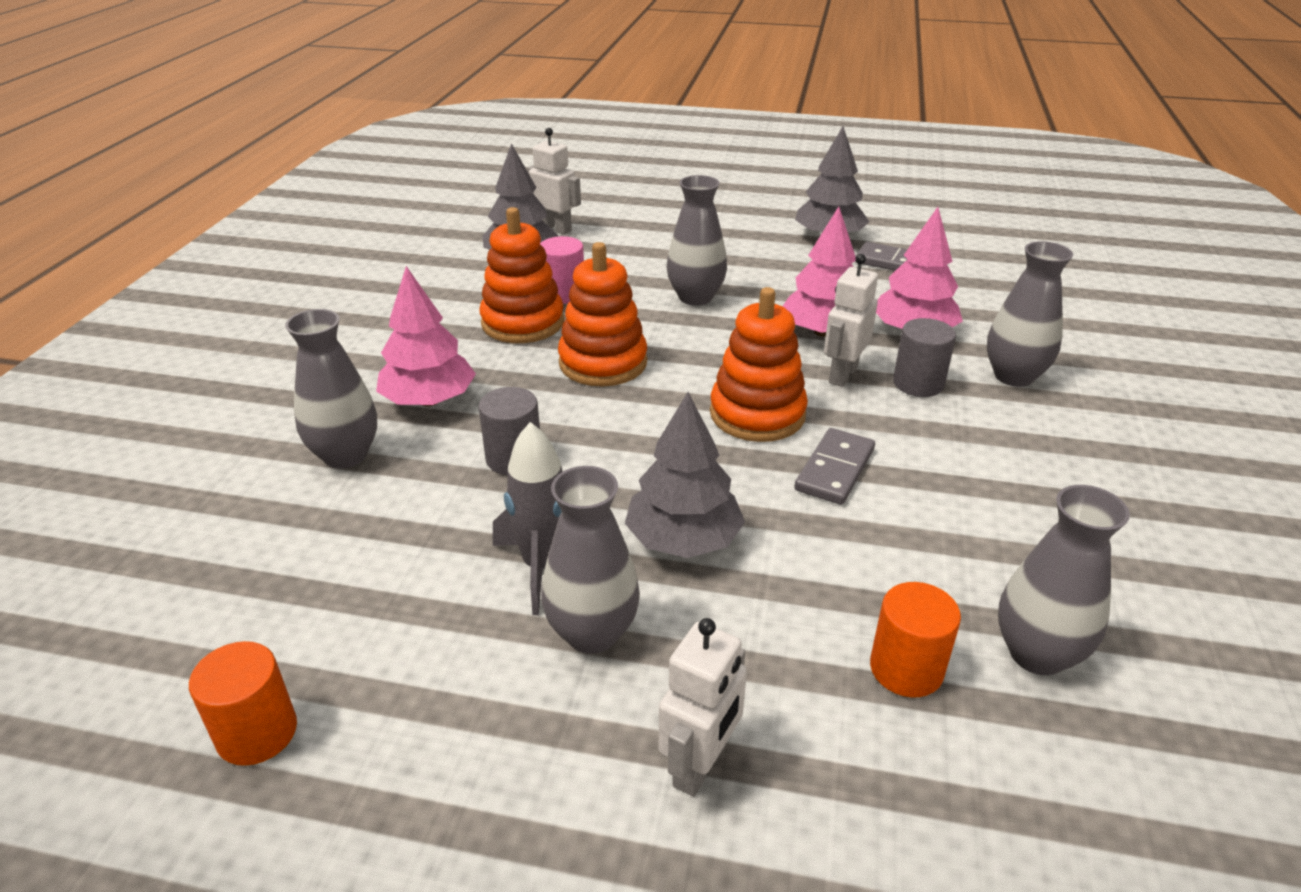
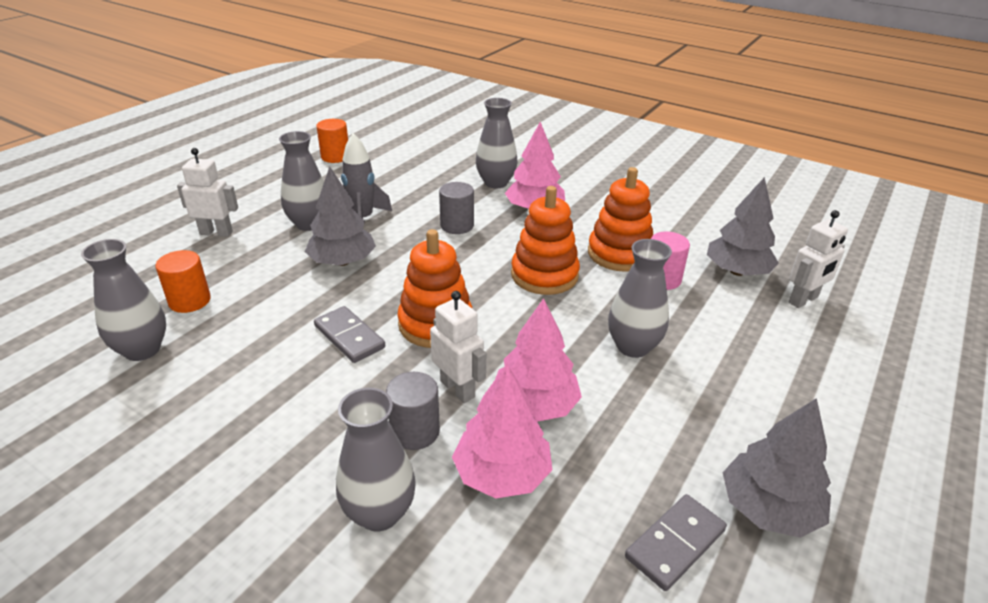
camera: 110 degrees right, 0 degrees up
white robot [659,618,747,797] -> white robot turned 135 degrees clockwise [177,148,238,237]

